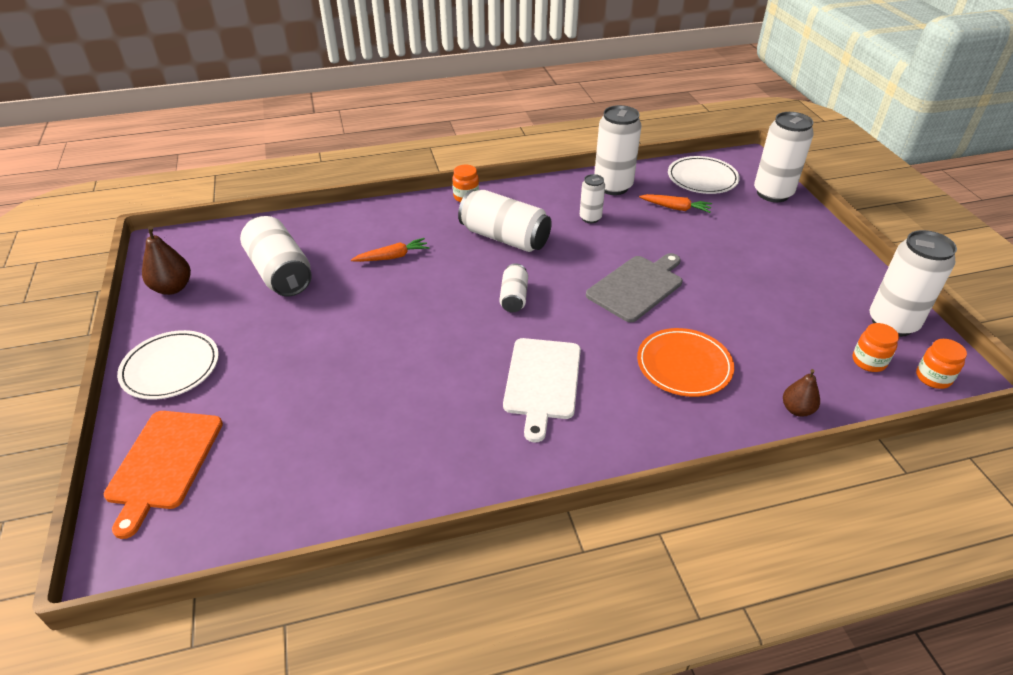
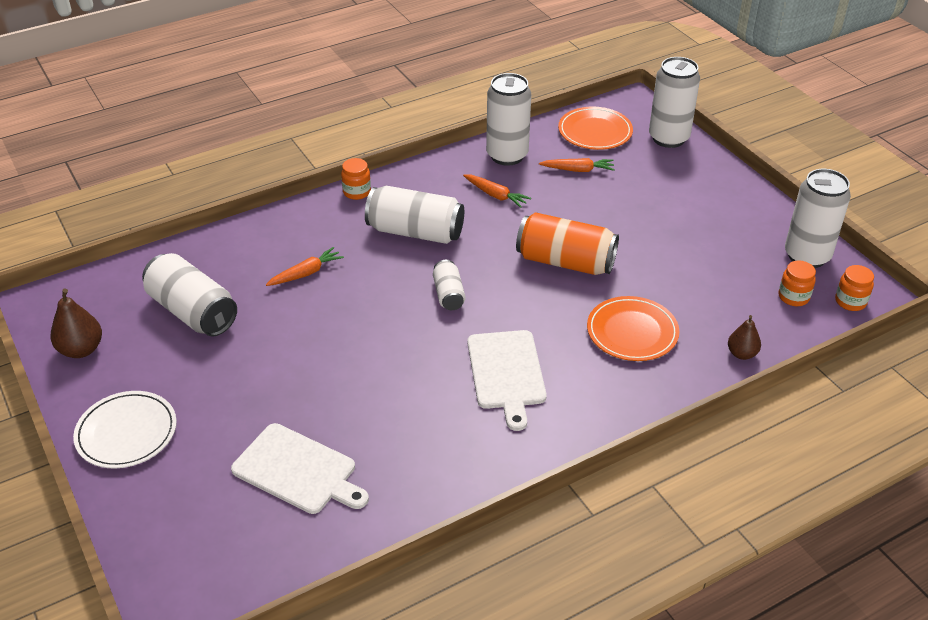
camera: 15 degrees left, 0 degrees up
orange cutting board [104,411,223,539] -> none
white can [580,174,605,223] -> orange carrot [463,174,531,208]
grey cutting board [586,253,682,322] -> orange can [516,212,619,275]
white plate [668,156,740,194] -> orange plate [558,107,633,150]
none -> white cutting board [231,423,369,514]

